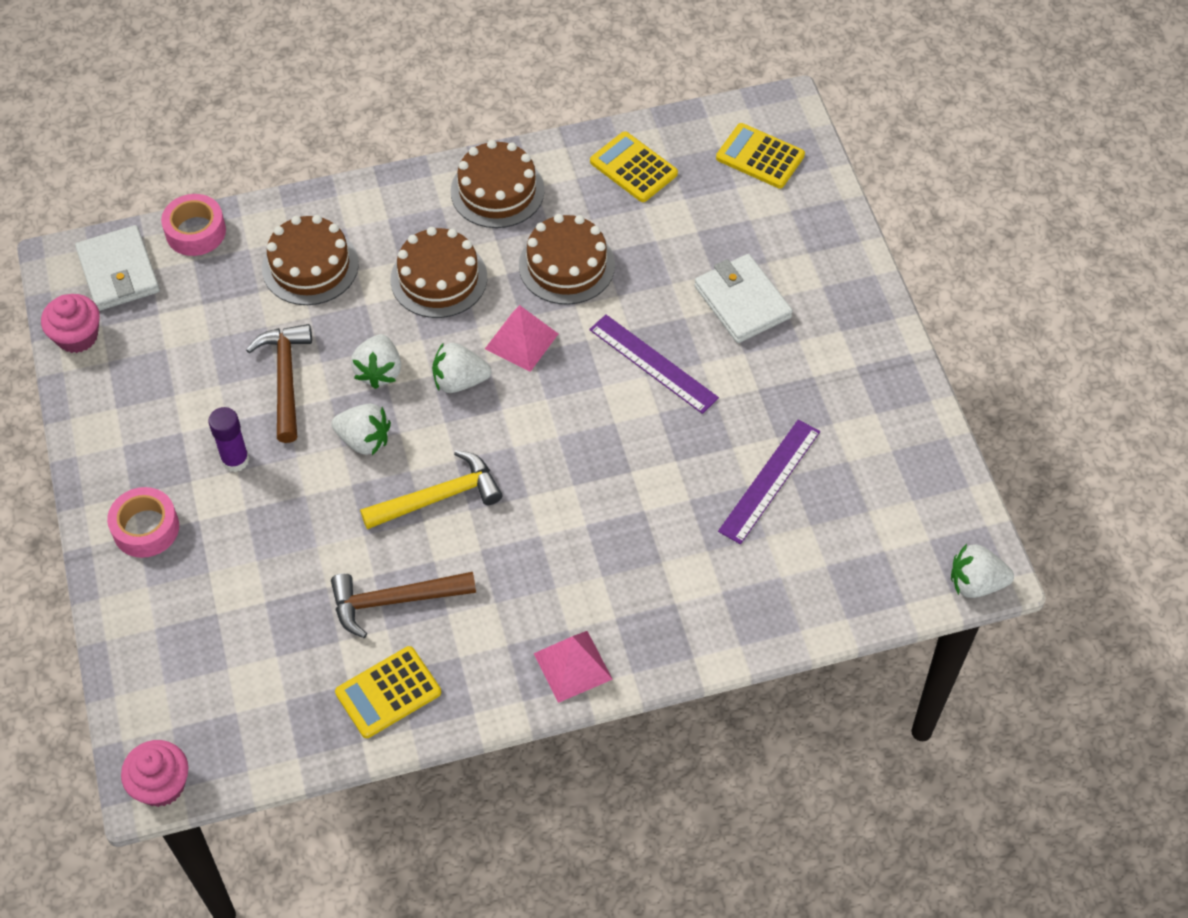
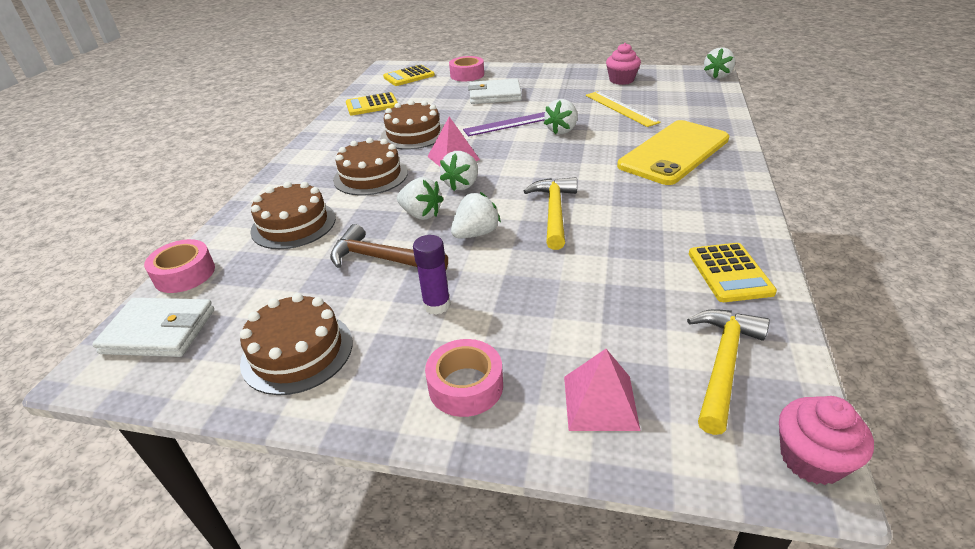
camera: 60 degrees left, 20 degrees down
pink cupcake [41,294,100,353] -> pink cupcake moved to [606,43,641,85]
brown hammer [331,572,476,638] -> none
brown cake [451,140,545,228] -> brown cake moved to [240,293,353,395]
pink pyramid [533,631,613,703] -> pink pyramid moved to [564,349,641,431]
purple ruler [718,419,820,544] -> yellow ruler [586,91,660,127]
none -> pink tape [449,56,484,81]
none -> white strawberry [544,99,578,135]
none -> yellow phone [617,120,730,185]
none -> yellow hammer [687,309,770,435]

